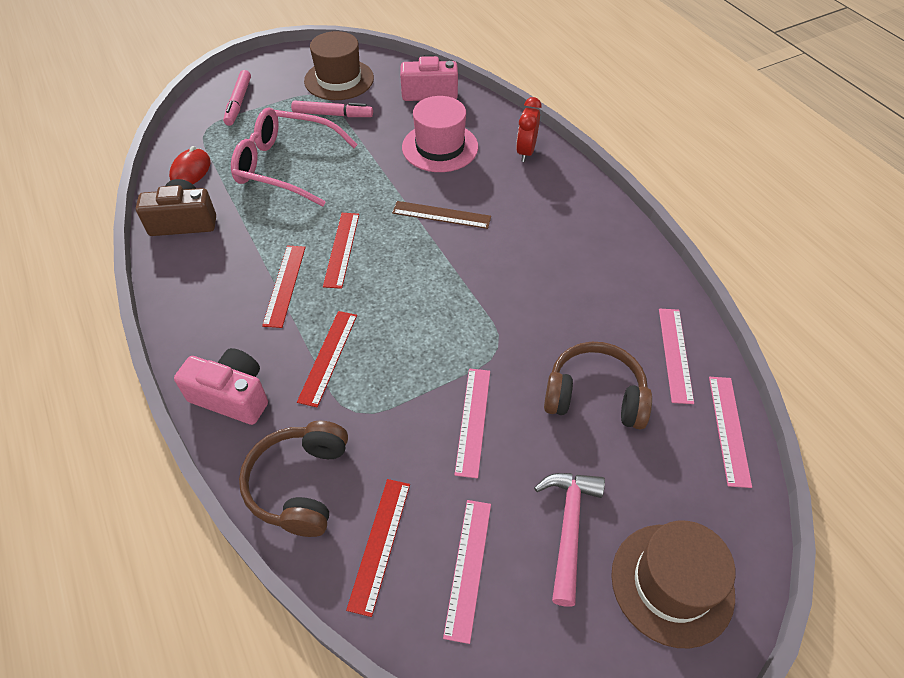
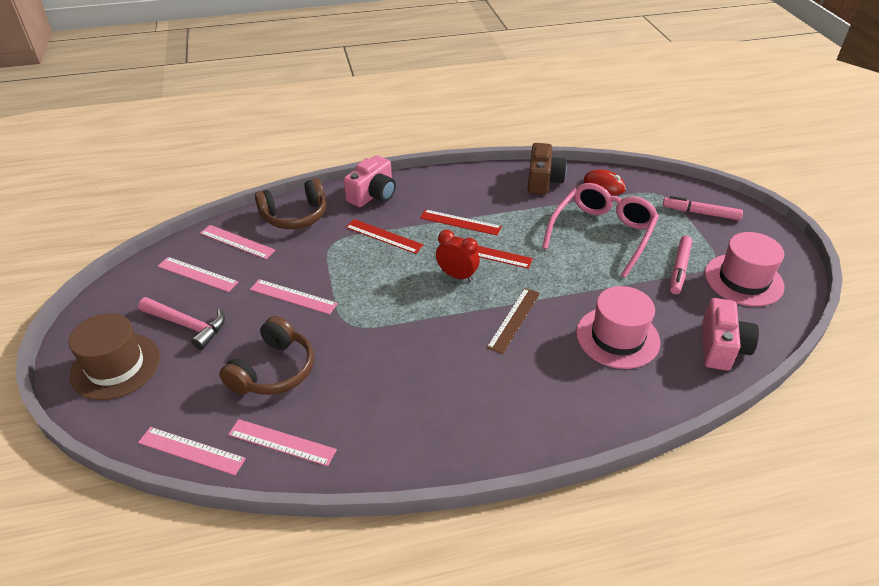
camera: 105 degrees right, 10 degrees down
brown headphones [239,421,348,537] -> brown headphones turned 135 degrees clockwise [255,178,326,229]
brown hat [304,31,374,100] -> pink hat [705,232,785,307]
red ruler [346,479,410,617] -> pink ruler [200,225,276,259]
red clock [516,97,542,162] -> red clock moved to [436,230,480,282]

